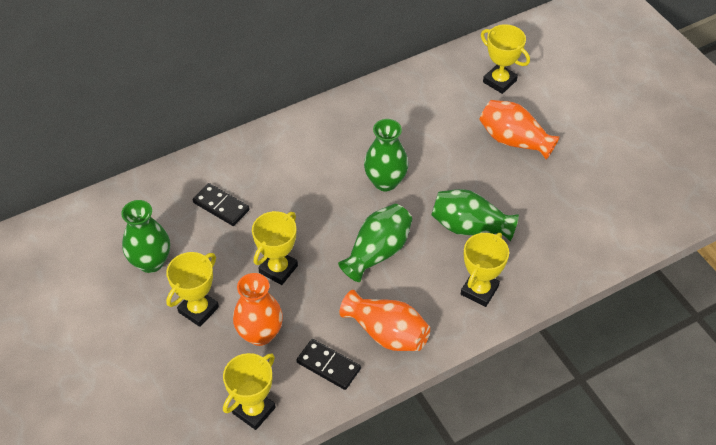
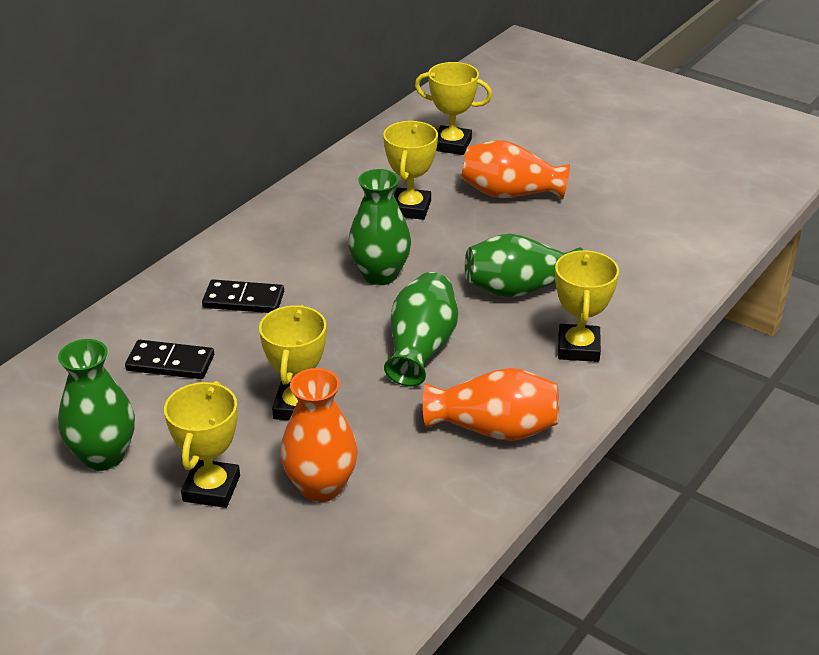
camera: 25 degrees left, 15 degrees down
yellow trophy [223,353,276,430] -> yellow trophy moved to [383,121,438,220]
black domino [296,339,361,390] -> black domino moved to [202,279,284,313]

